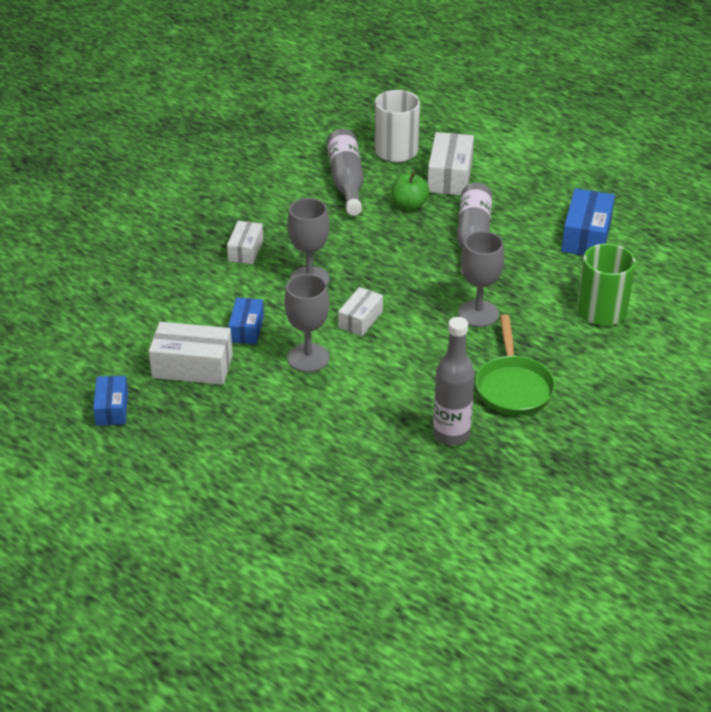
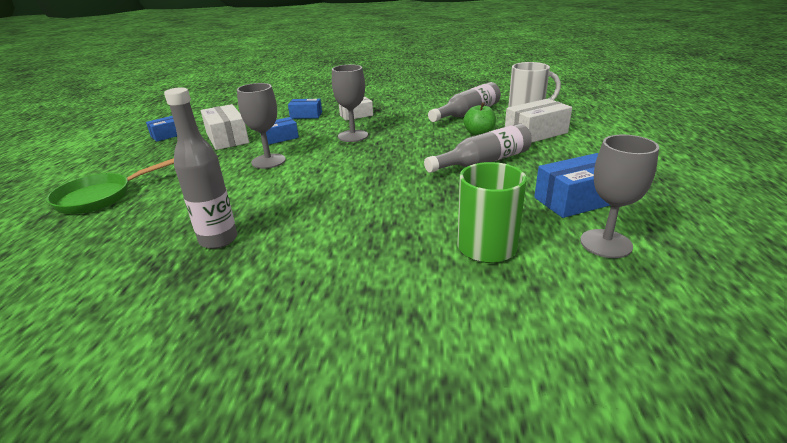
camera: 55 degrees right, 10 degrees down
white box [338,287,383,336] -> none
grey goblet [458,231,504,327] -> grey goblet moved to [580,135,659,258]
green pan [475,314,556,416] -> green pan moved to [47,158,174,214]
none -> blue box [288,99,322,119]

